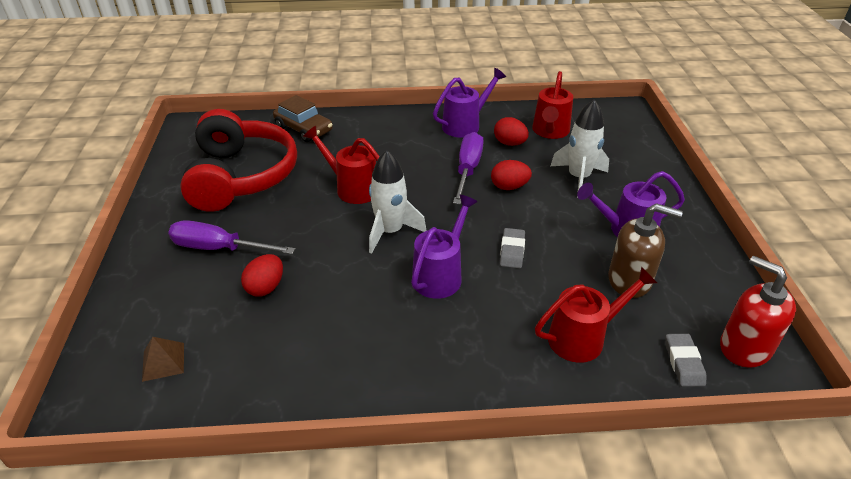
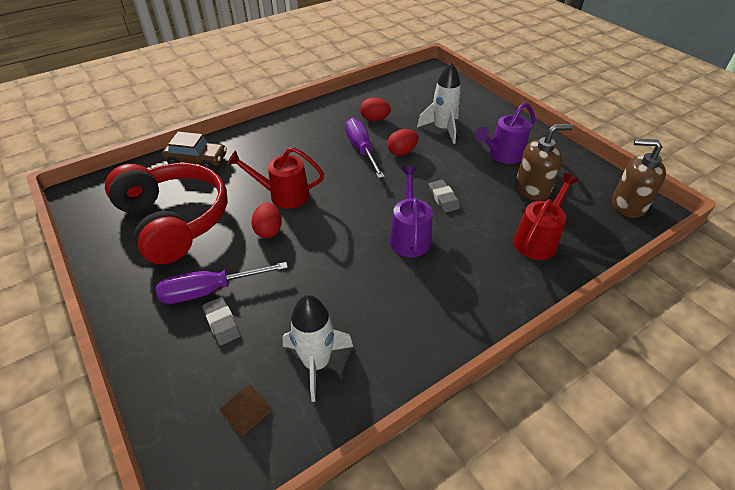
camera: 30 degrees left, 5 degrees up
red egg [241,254,283,297] -> red egg moved to [251,203,282,238]
white rocket [369,150,427,254] -> white rocket moved to [283,295,353,402]
purple watering can [433,68,506,138] -> none
red watering can [532,71,573,139] -> none
grey eraser [666,334,706,387] -> grey eraser moved to [202,297,241,345]
red soap dispenser [720,256,796,368] -> brown soap dispenser [612,139,666,218]

